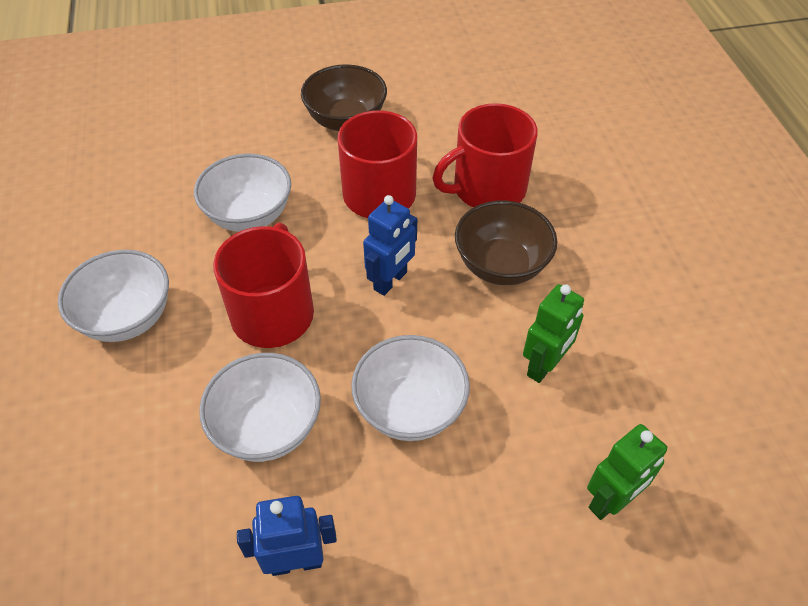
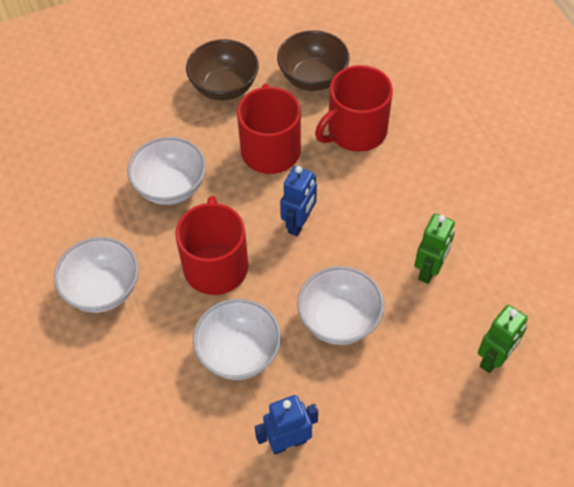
camera: 10 degrees left, 5 degrees up
brown bowl [455,201,557,285] -> brown bowl moved to [277,30,350,91]

